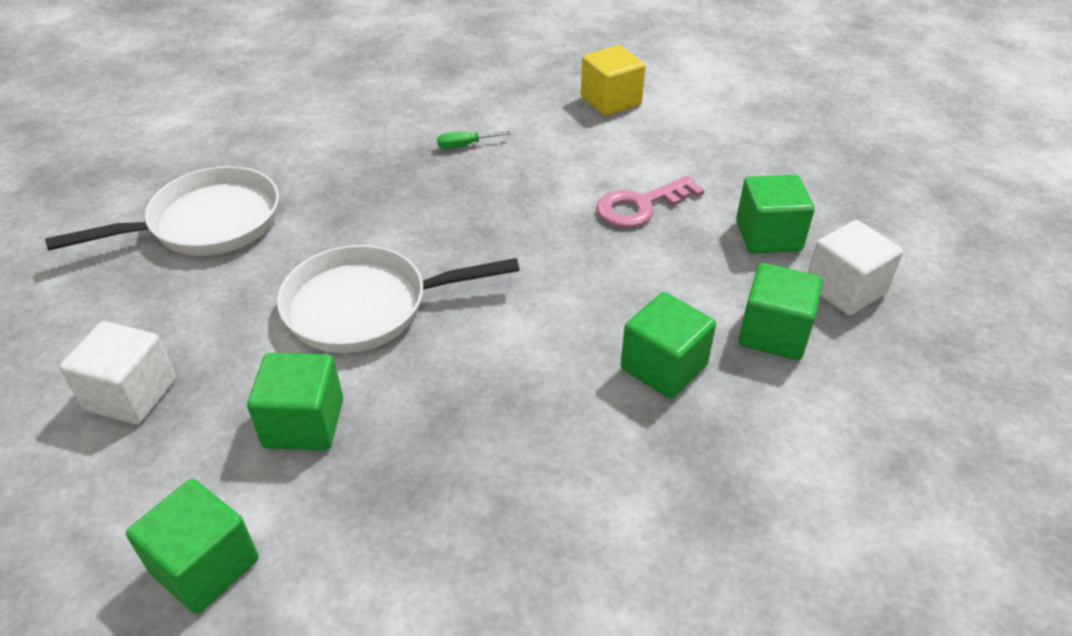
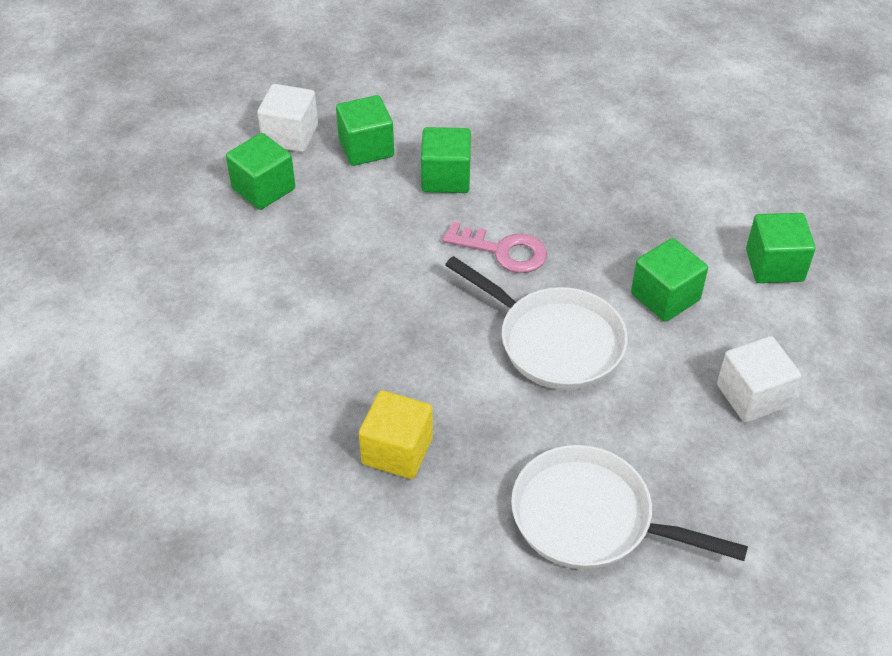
camera: 130 degrees left, 5 degrees up
green screwdriver [437,131,511,149] -> none
yellow cube [581,45,646,116] -> yellow cube moved to [359,390,433,479]
pink key [597,175,705,228] -> pink key moved to [442,221,547,273]

